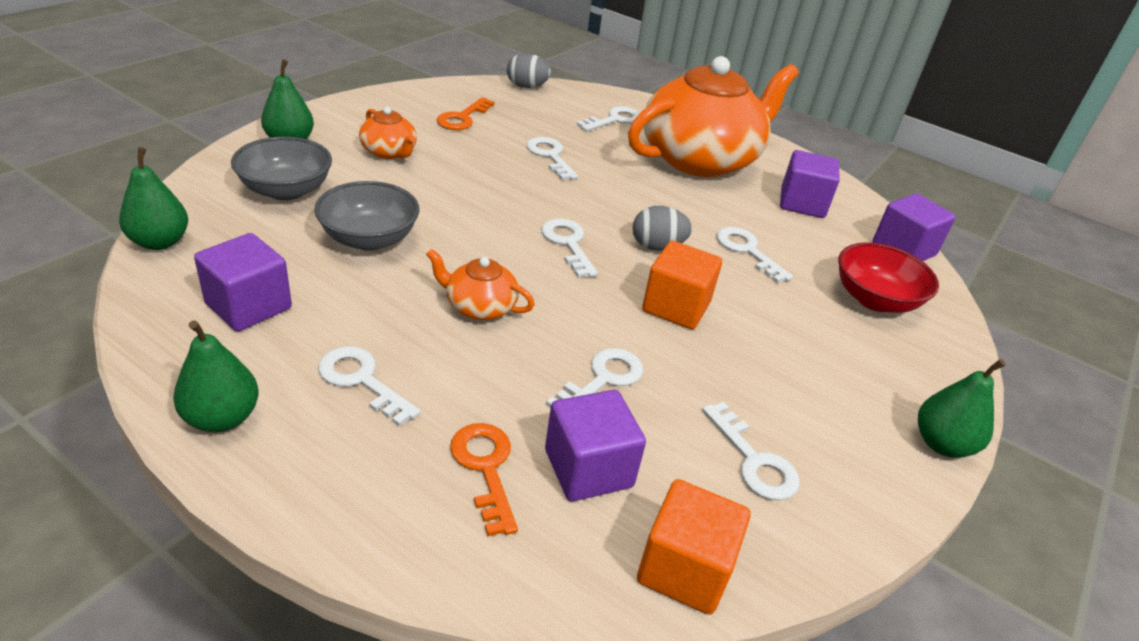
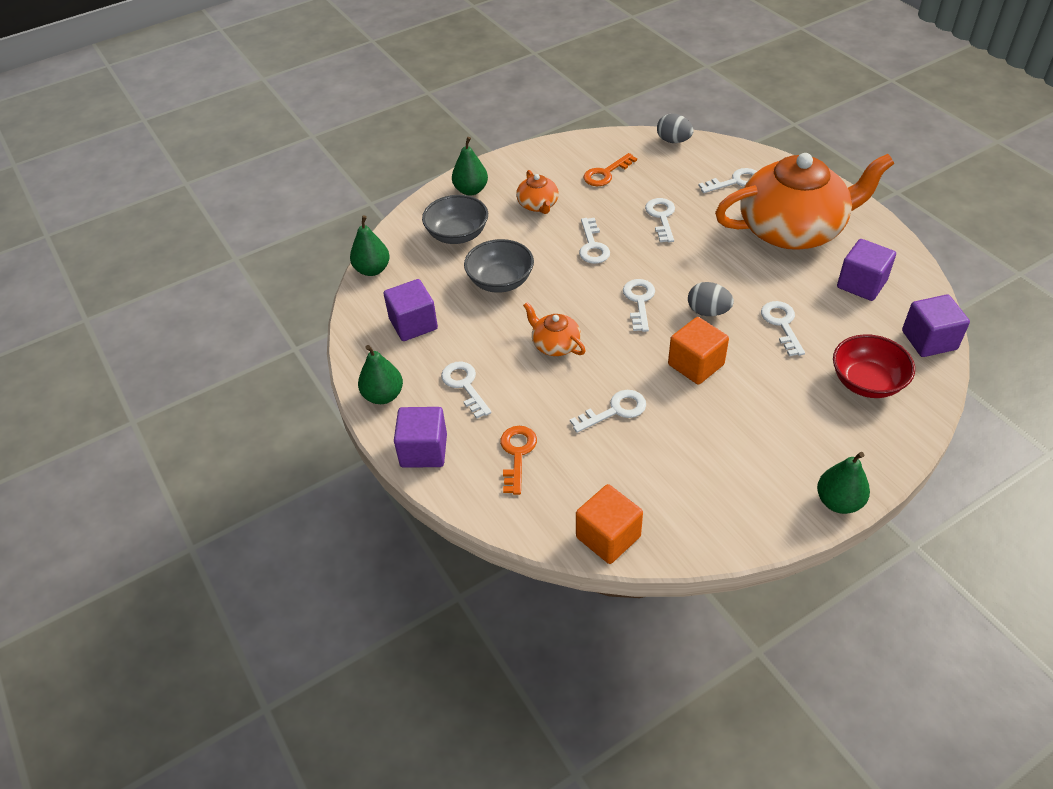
camera: 30 degrees right, 10 degrees up
purple cube [545,390,646,501] -> purple cube moved to [394,407,447,468]
white key [702,402,800,500] -> white key moved to [579,218,610,264]

